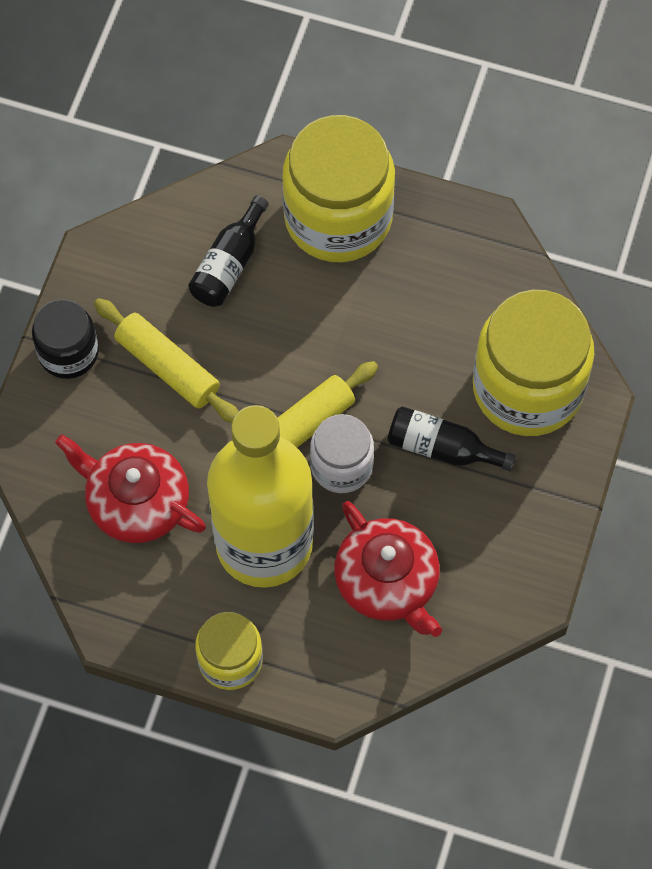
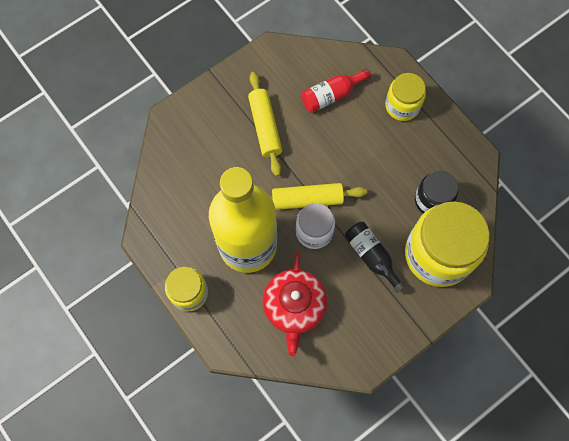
camera: 35 degrees right, 5 degrees up
black jar [32,299,99,379] -> black jar moved to [415,170,458,214]
red teapot [55,434,206,543] -> none
black bottle [188,195,269,307] -> red bottle [301,69,371,113]
yellow jar [282,115,395,262] -> yellow jar [385,73,426,121], size x0.55

